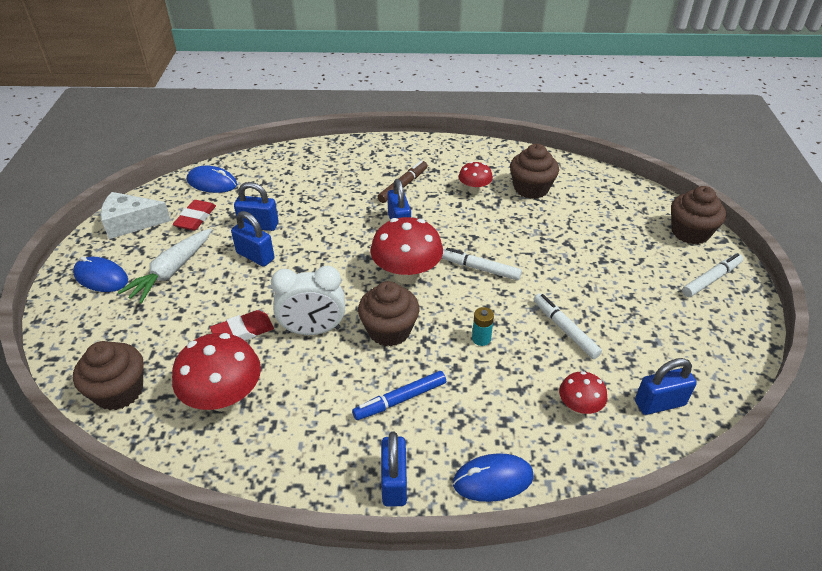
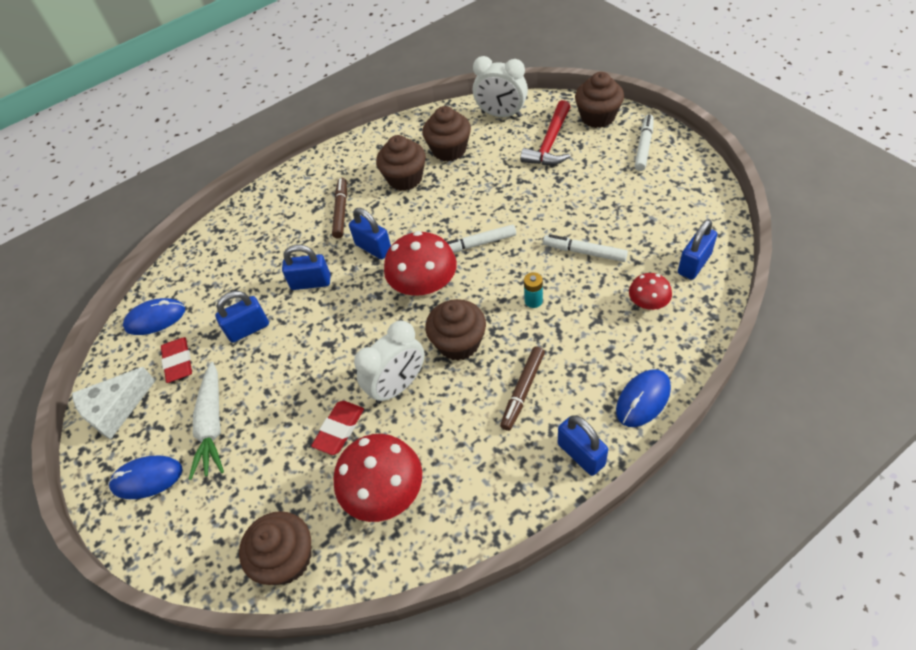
camera: 30 degrees left, 10 degrees up
blue padlock [231,211,275,267] -> blue padlock moved to [282,245,331,290]
blue marker [352,371,446,420] -> brown marker [500,346,545,431]
red mushroom [459,161,493,194] -> brown cupcake [376,135,426,191]
none -> white clock [473,56,528,117]
none -> red hammer [520,100,570,165]

